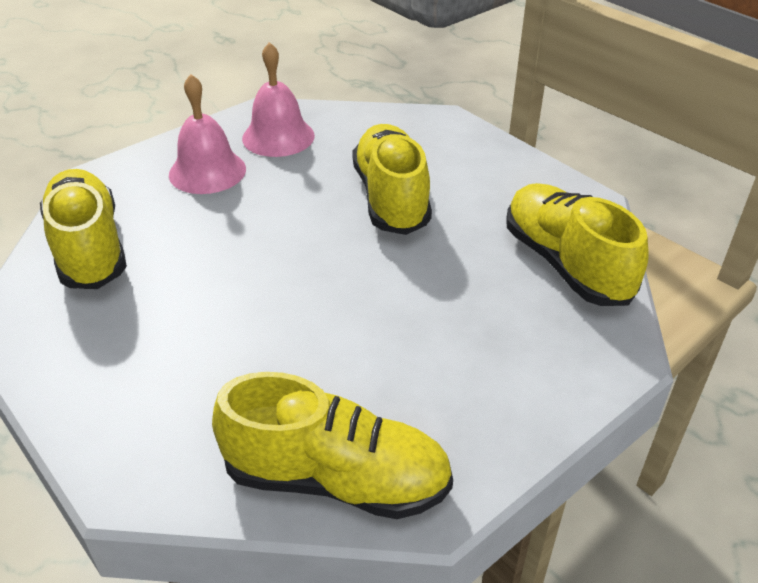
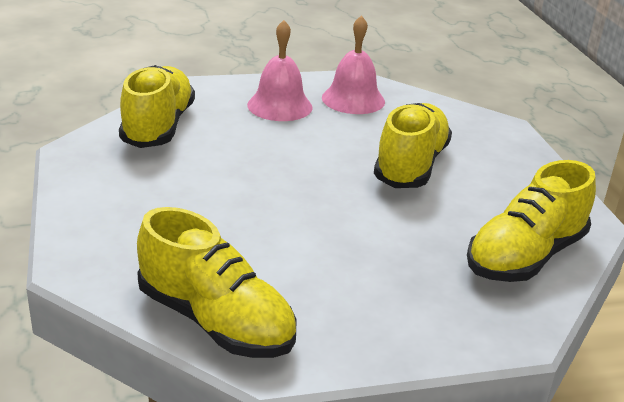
camera: 25 degrees right, 10 degrees down
yellow shoe [507,183,649,306] -> yellow shoe turned 135 degrees counterclockwise [467,160,596,282]

